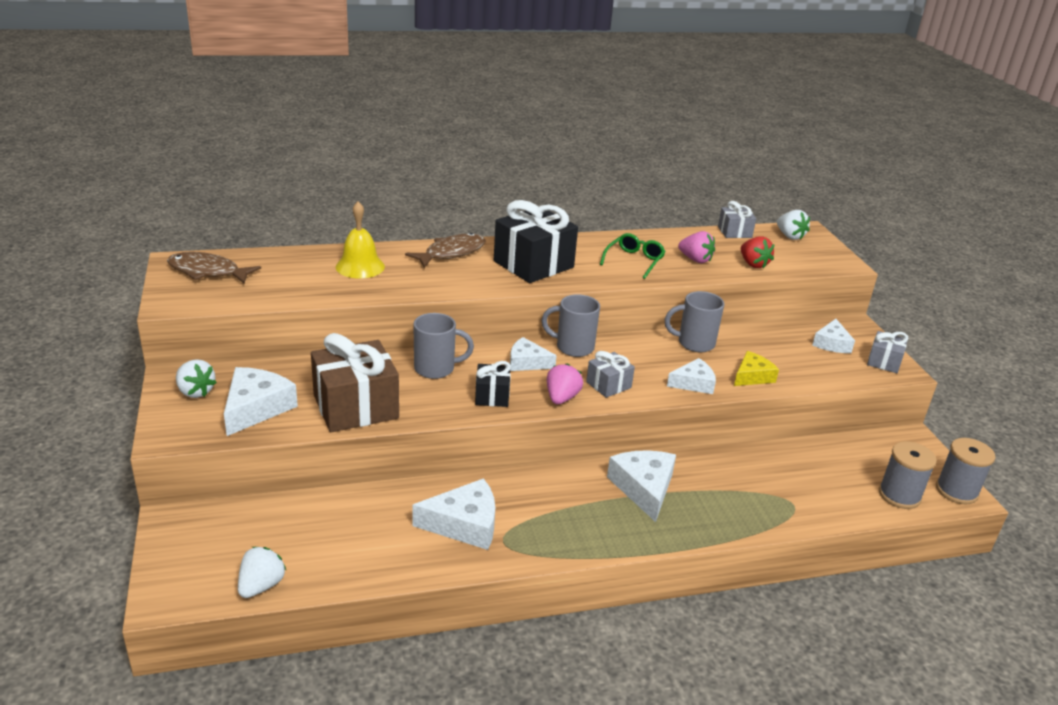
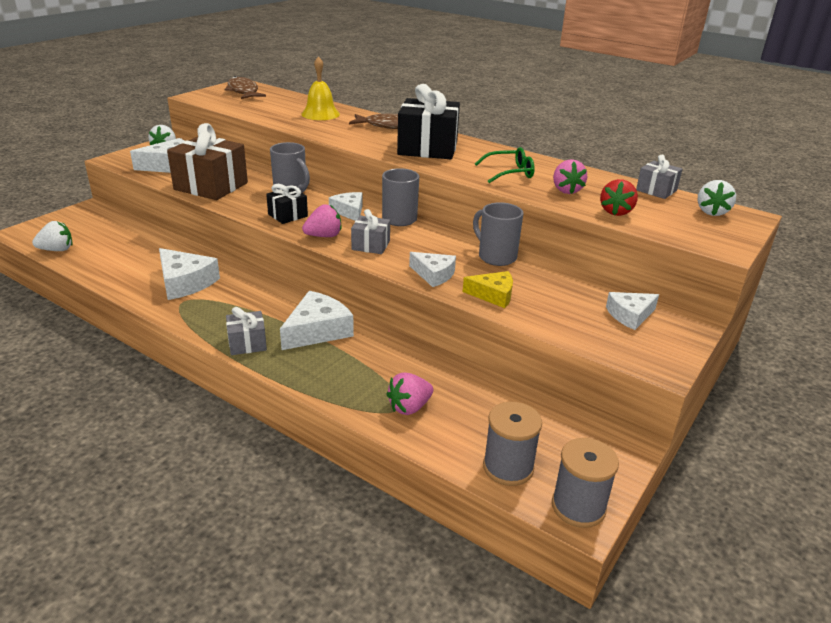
camera: 50 degrees right, 0 degrees up
grey gift [867,331,909,373] -> grey gift moved to [226,307,267,355]
none -> pink strawberry [386,372,433,415]

